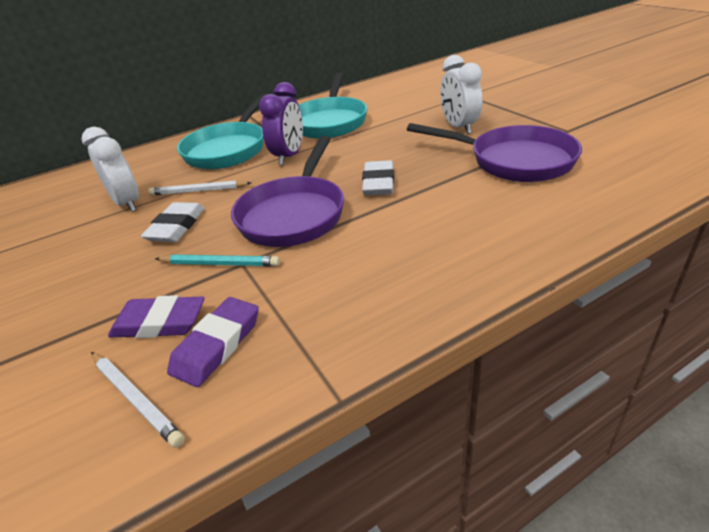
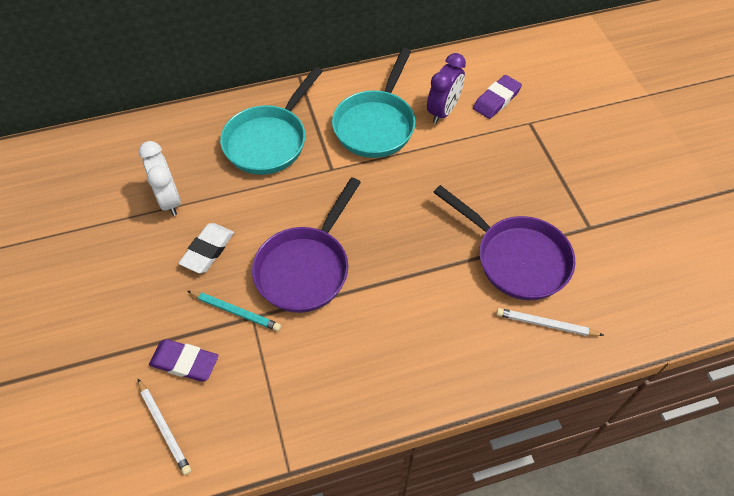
camera: 10 degrees right, 20 degrees up
white pencil [148,180,251,196] -> white pencil moved to [496,308,604,336]
purple eraser [167,297,259,387] -> purple eraser moved to [473,75,522,119]
purple clock [259,82,303,165] -> purple clock moved to [427,53,466,124]
white eraser [362,160,394,195] -> none
white clock [440,55,482,134] -> none

